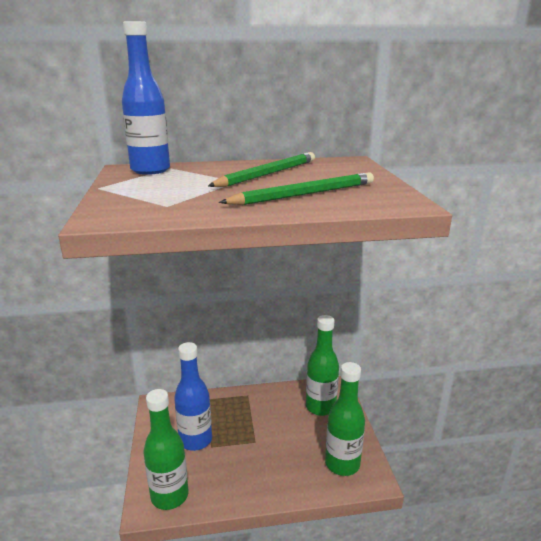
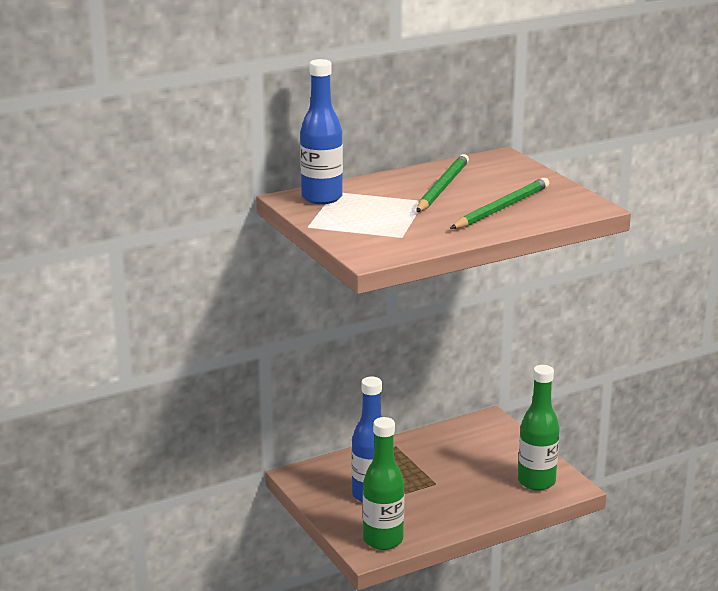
camera: 20 degrees left, 0 degrees up
green bottle [306,315,339,416] -> none

